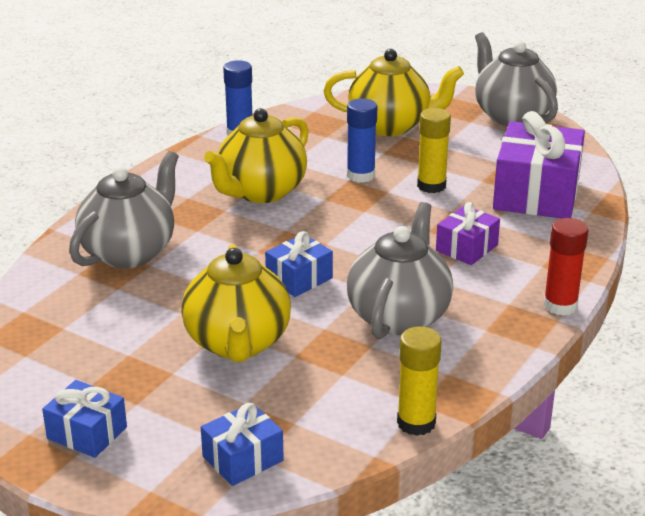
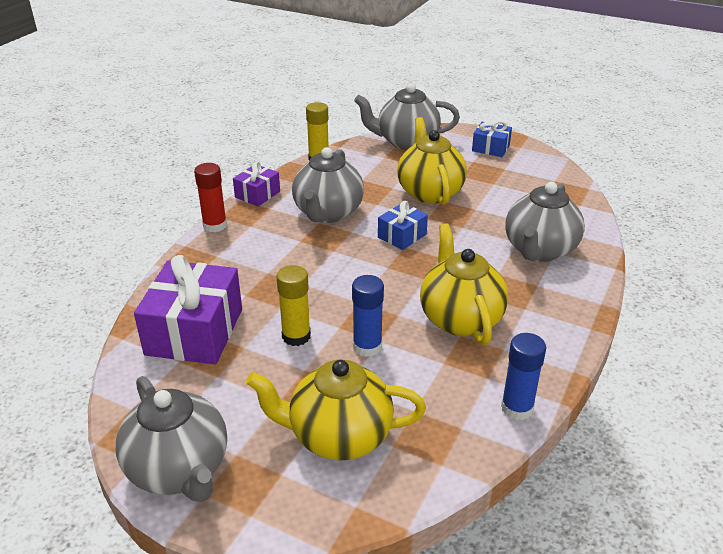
camera: 175 degrees right, 5 degrees up
blue gift [201,403,284,486] -> grey teapot [354,83,460,150]
yellow teapot [204,108,309,203] -> yellow teapot turned 45 degrees counterclockwise [420,223,508,345]
purple gift [436,202,500,265] -> purple gift moved to [233,161,280,206]

